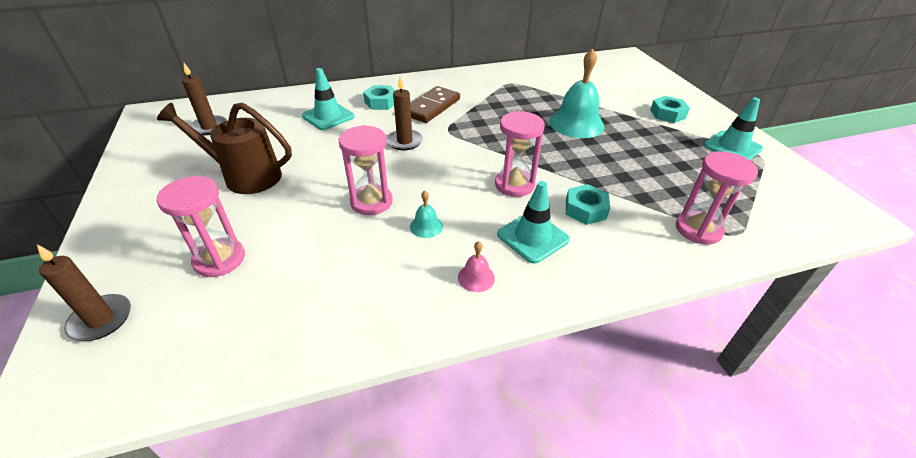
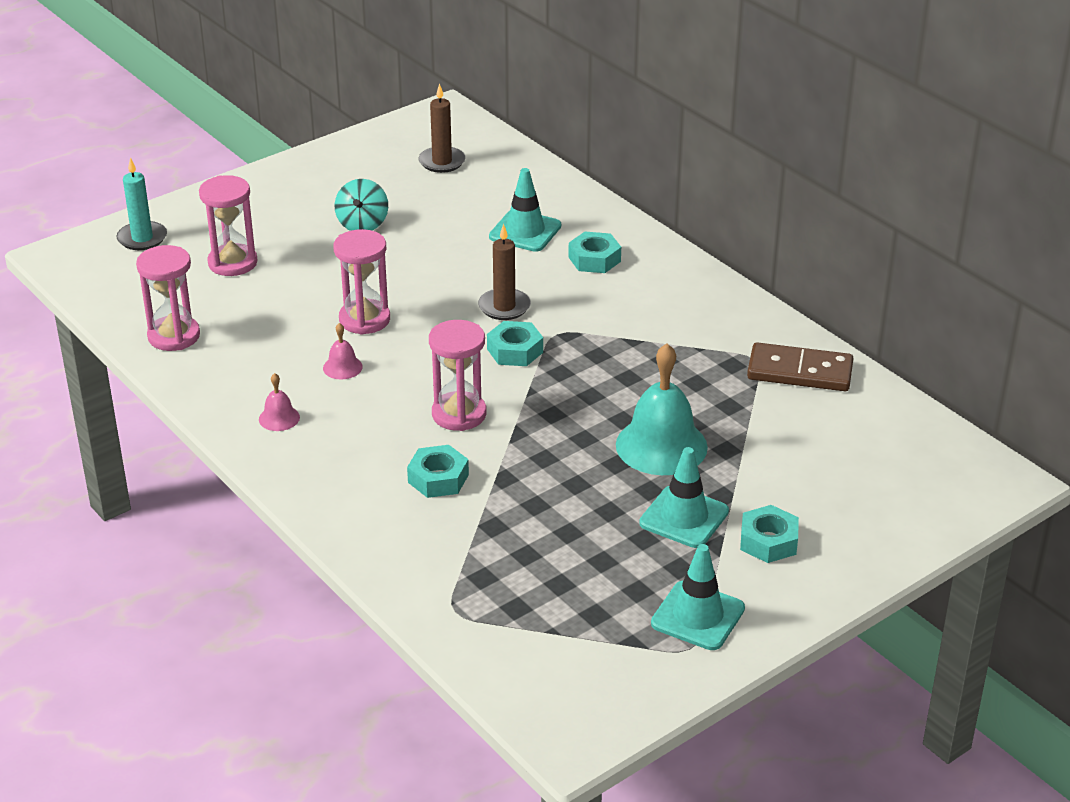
camera: 70 degrees right, 5 degrees down
brown candle [37,244,131,341] -> turquoise candle [116,157,167,250]
brown watering can [157,103,292,194] -> turquoise spinning top [335,179,388,231]
brown domino [410,86,460,123] -> brown domino moved to [747,342,853,391]
turquoise bell [410,191,443,238] -> pink bell [323,323,363,380]
turquoise traffic cone [497,181,570,264] -> turquoise traffic cone moved to [639,447,729,548]
pink hourglass [676,151,758,245] -> pink hourglass moved to [136,245,200,351]
none -> turquoise nut [487,321,543,366]

